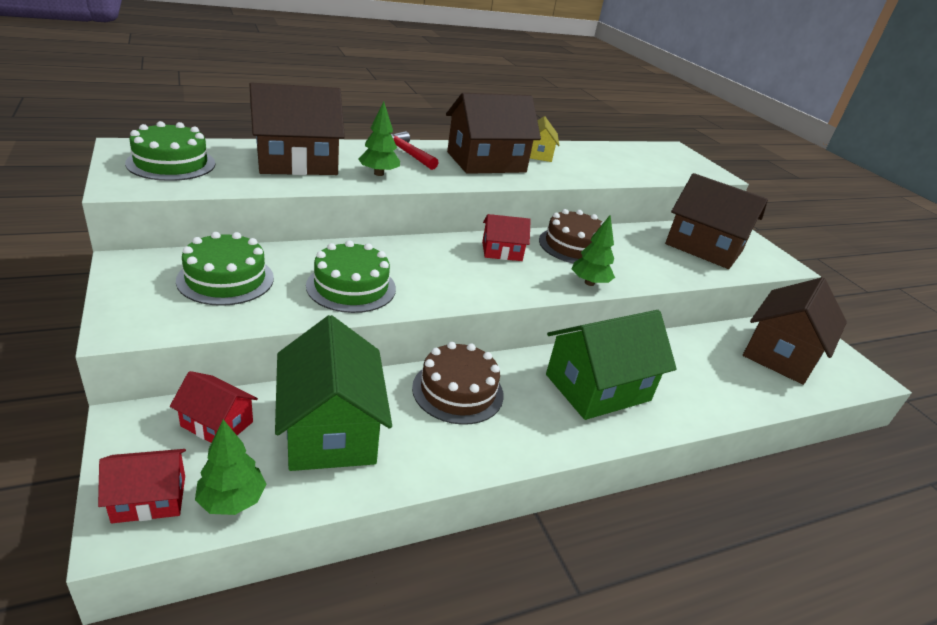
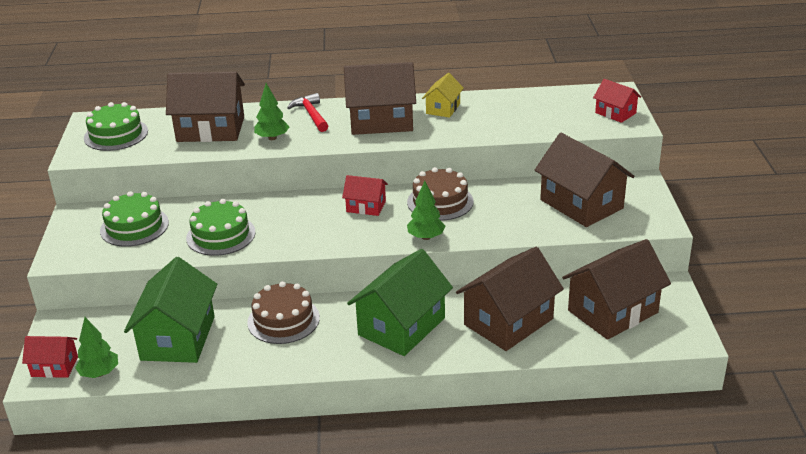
camera: 25 degrees right, 0 degrees up
red house [170,371,258,443] -> red house moved to [593,79,641,123]
green house [546,310,677,420] -> green house turned 45 degrees counterclockwise [347,249,453,356]
none -> brown house [456,247,564,351]

